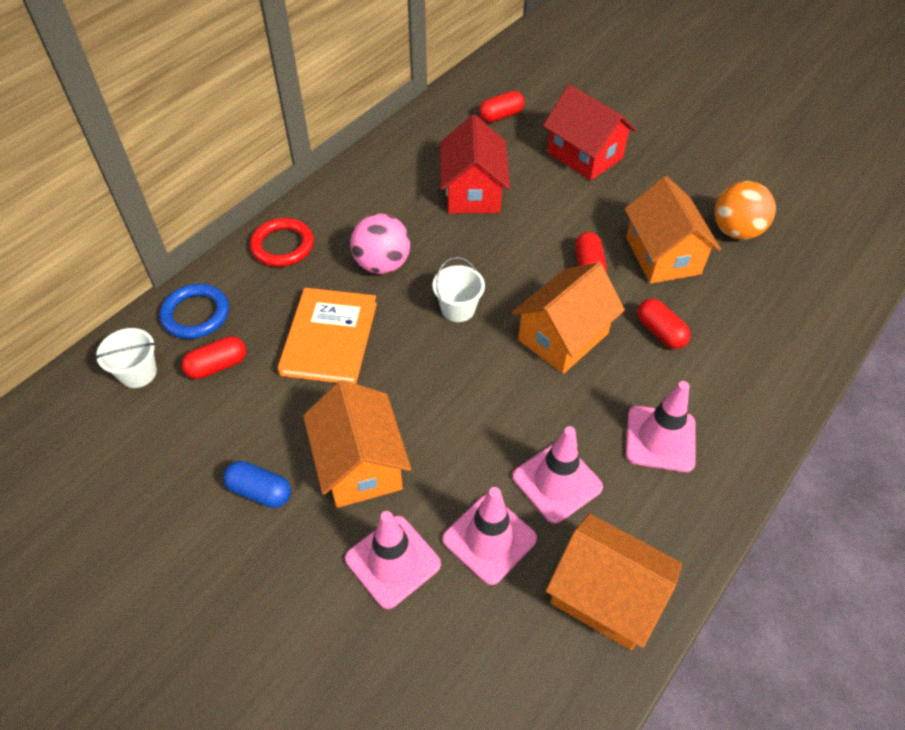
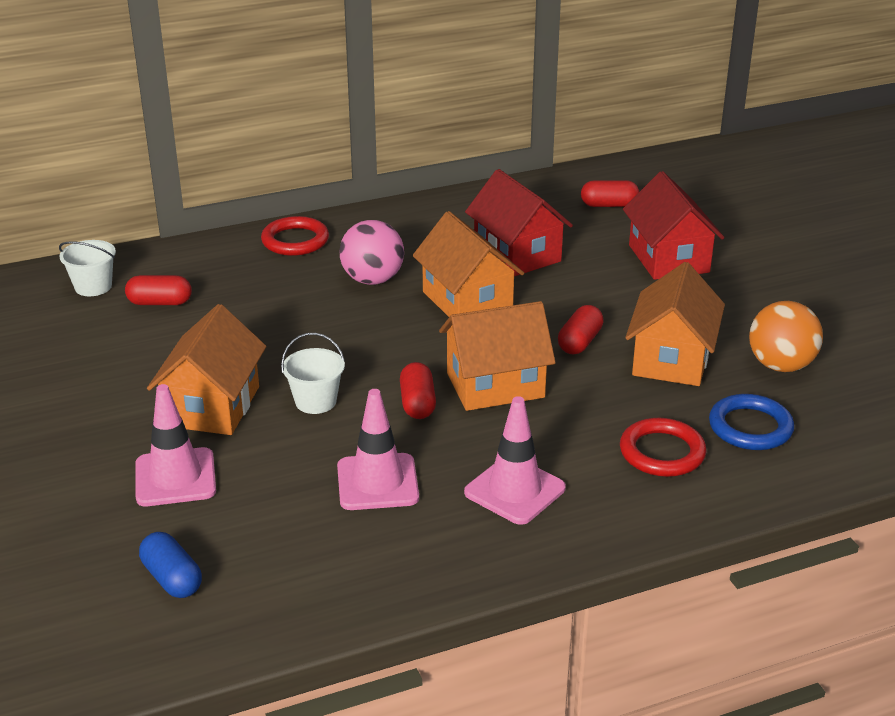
camera: 30 degrees right, 20 degrees down
blue ring [159,284,229,339] -> blue ring moved to [709,394,794,450]
blue capsule [223,461,291,508] -> blue capsule moved to [139,532,202,598]
orange book [277,288,377,384] -> none
white bucket [432,257,485,322] -> white bucket moved to [281,333,345,414]
red house [440,115,510,213] -> red house turned 60 degrees counterclockwise [465,169,573,276]
pink traffic cone [443,487,537,585] -> none
orange house [546,513,682,650] -> orange house moved to [413,211,524,317]
red capsule [637,298,691,349] -> red capsule moved to [400,362,436,419]
none -> red ring [620,418,706,477]

